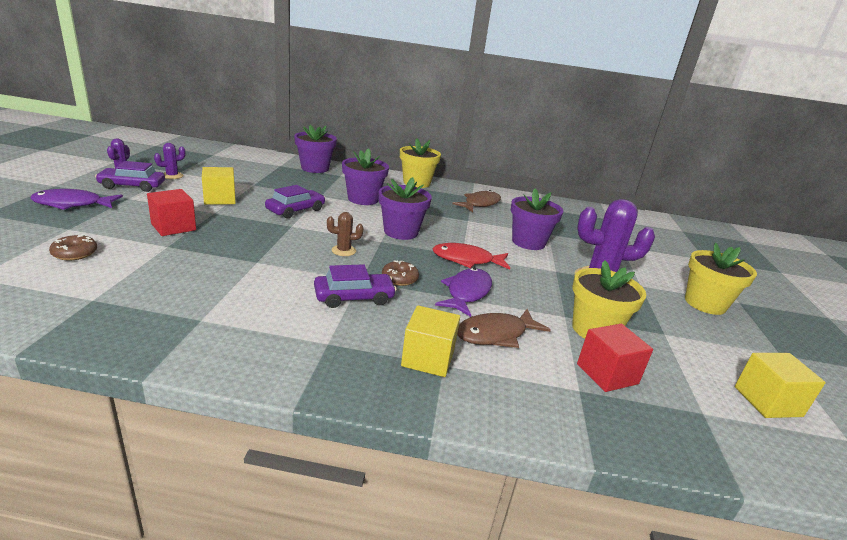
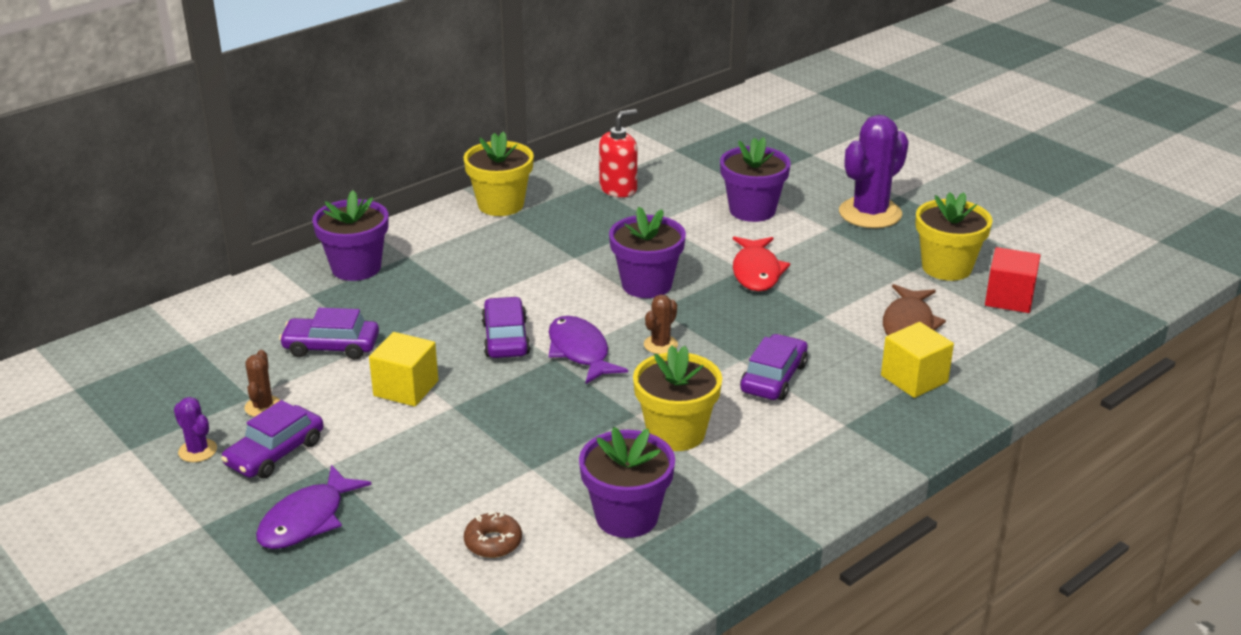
camera: 45 degrees left, 5 degrees up
red cube [147,189,196,236] -> none
purple cactus [154,143,185,179] -> brown cactus [244,350,280,417]
purple flower pot [342,148,389,205] -> purple flower pot moved to [579,427,675,538]
brown donut [382,260,419,286] -> none
red fish [433,243,510,270] -> red fish turned 45 degrees counterclockwise [733,236,790,291]
purple fish [435,268,492,317] -> purple fish moved to [549,316,628,384]
brown fish [452,190,501,212] -> red soap dispenser [599,109,637,197]
yellow flower pot [685,242,757,315] -> yellow flower pot moved to [633,345,722,451]
yellow cube [735,353,826,418] -> none
none -> purple car [279,308,379,360]

